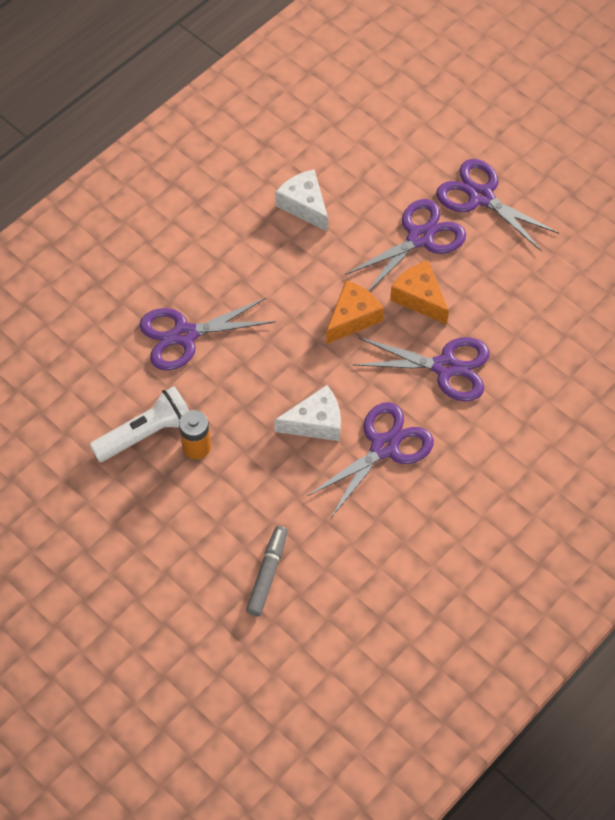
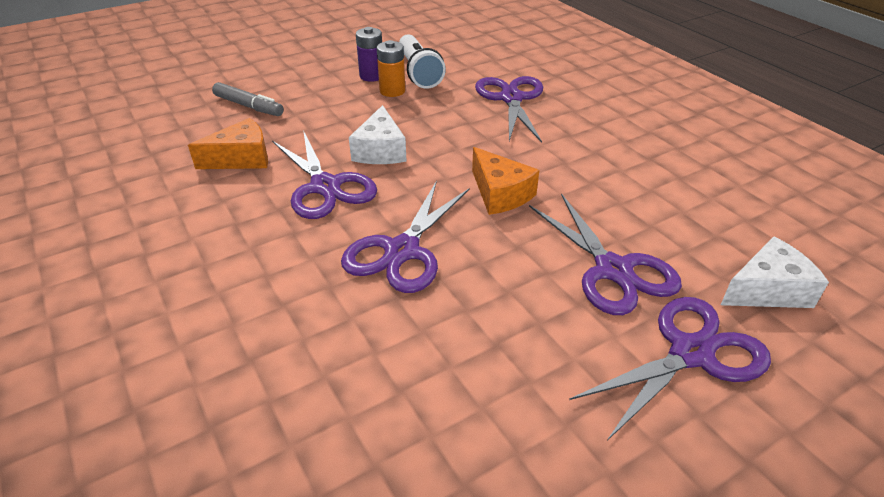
camera: 105 degrees right, 20 degrees down
white cheese [275,170,328,232] -> white cheese moved to [721,237,829,308]
orange cheese [390,261,449,325] -> orange cheese moved to [188,118,268,169]
none -> purple battery [356,27,382,82]

